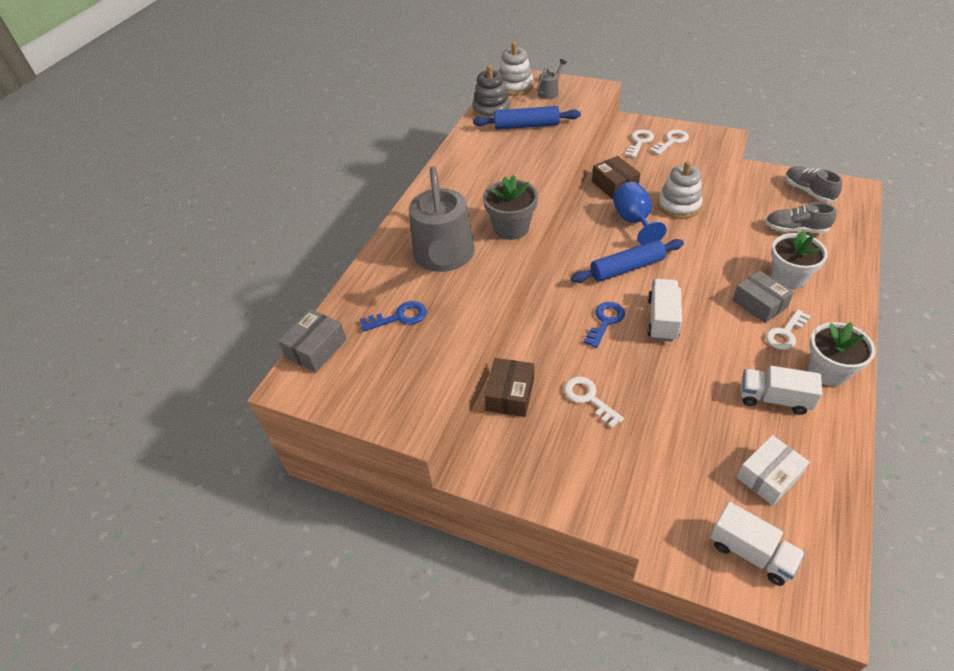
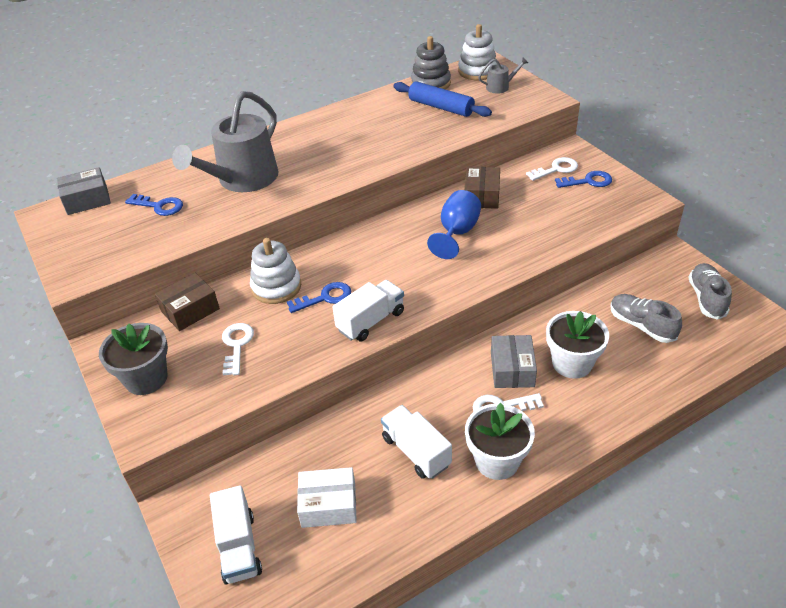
camera: 35 degrees right, 5 degrees down
grey flower pot [483,175,538,240] -> grey flower pot moved to [99,323,168,395]
blue rolling pin [571,239,684,283] -> none
white key [650,130,689,155] -> blue key [555,171,612,188]
white stacking toy [658,161,703,219] -> white stacking toy moved to [250,238,301,304]

